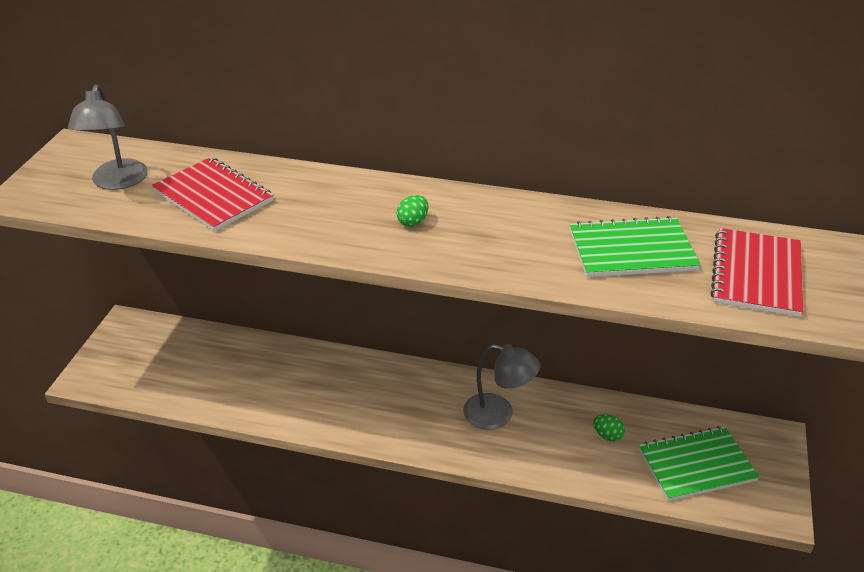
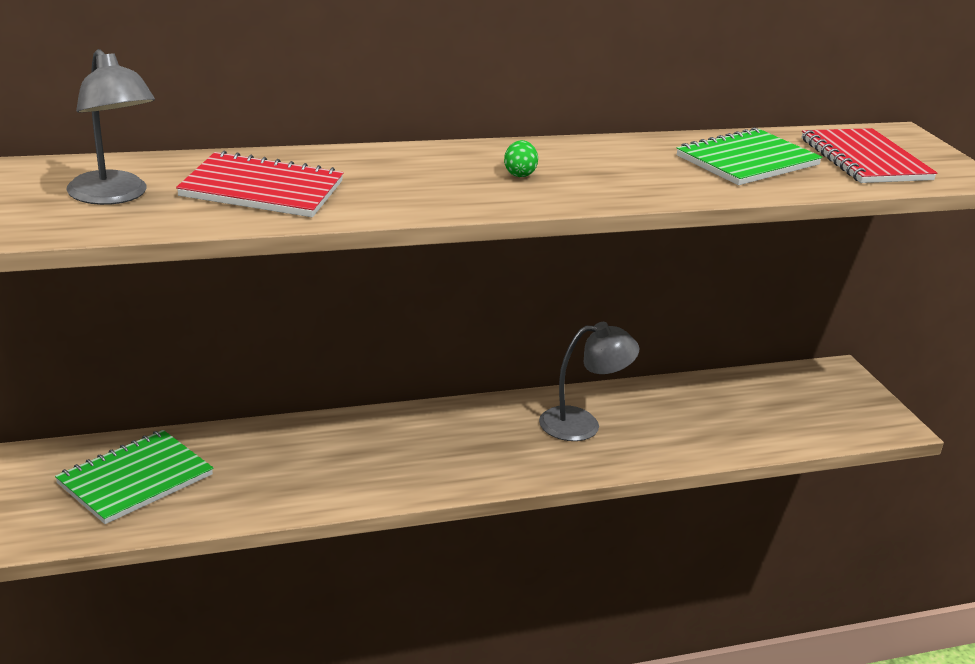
camera: 35 degrees left, 10 degrees down
green egg [593,414,625,441] -> none
green notebook [639,426,759,501] -> green notebook moved to [55,430,214,524]

